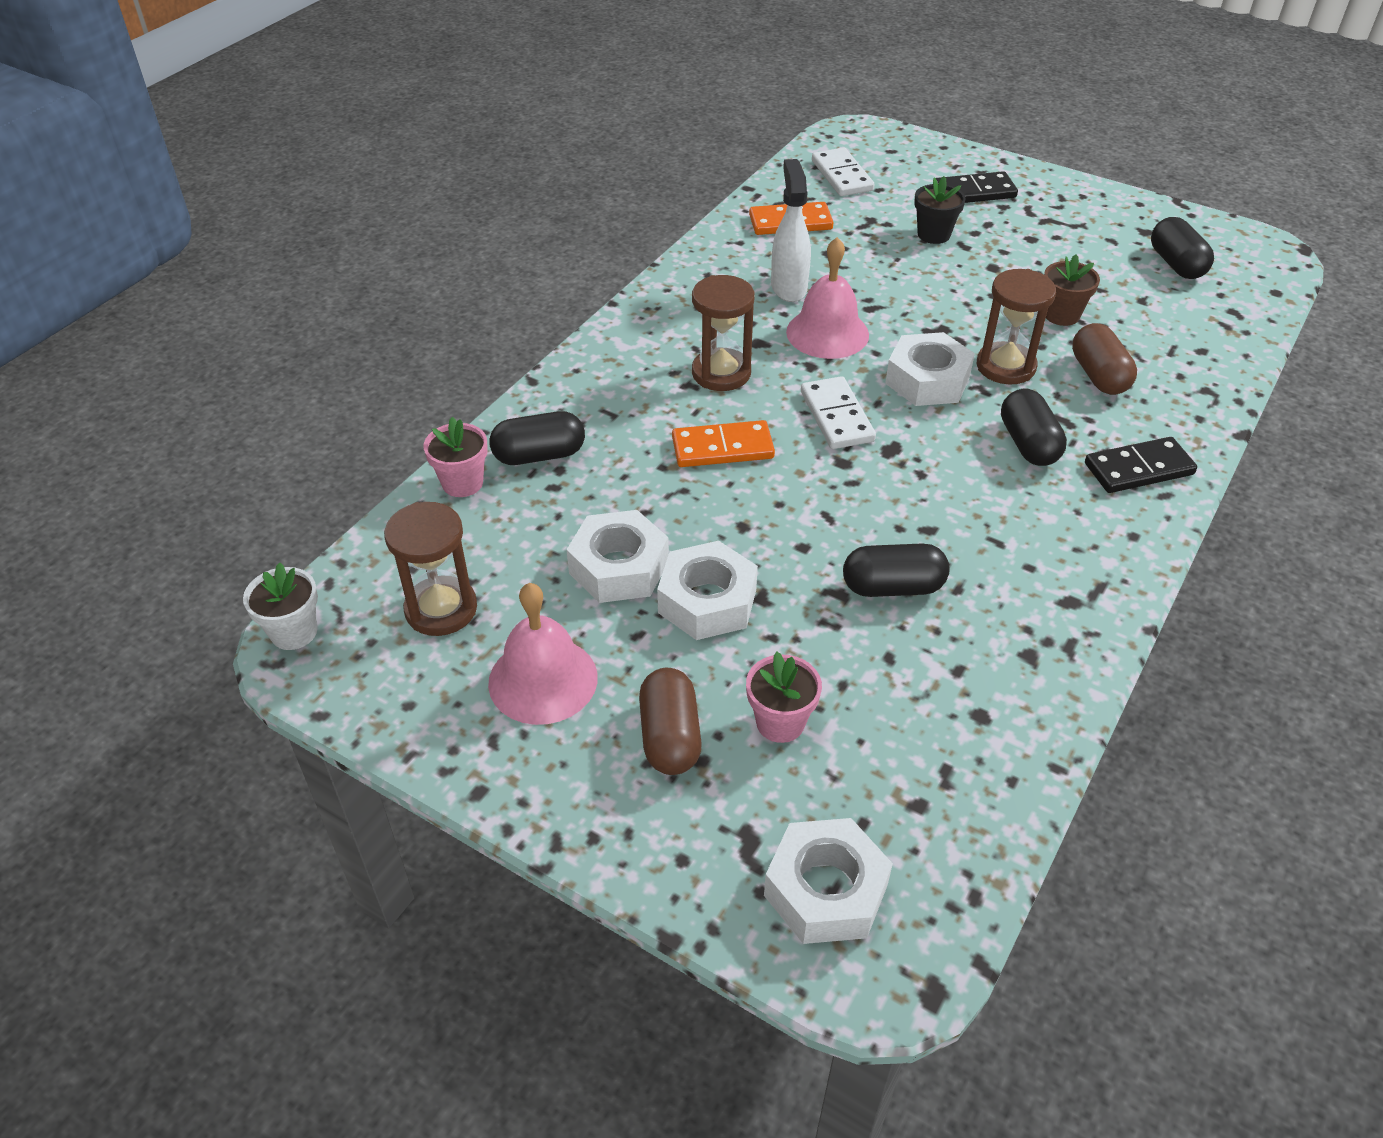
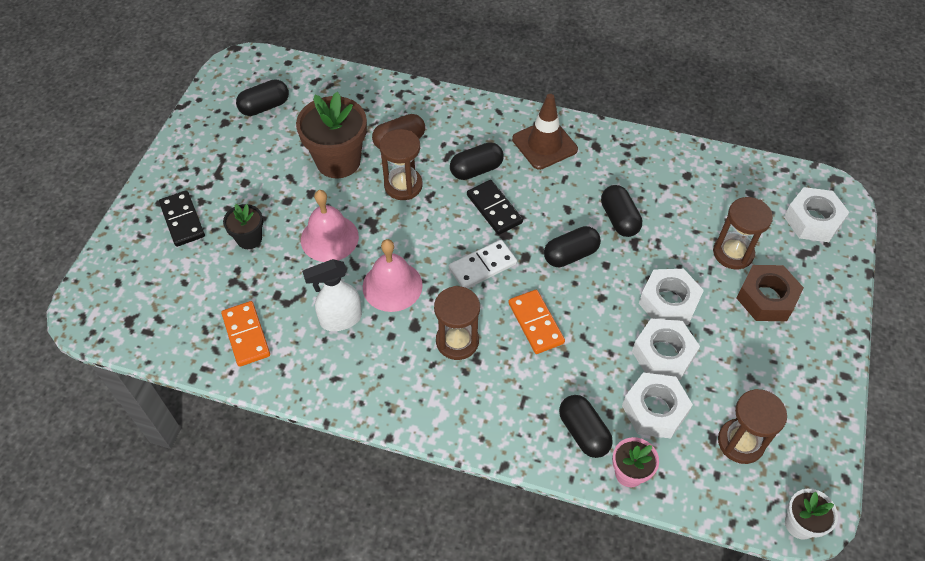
camera: 105 degrees left, 10 degrees up
pink bell [488,583,598,725] -> pink bell moved to [301,190,359,262]
brown capsule [639,668,702,775] -> brown nut [737,265,804,321]
pink flower pot [746,652,822,743] -> brown hourglass [713,197,773,269]
white domino [812,148,875,196] -> none
white nut [885,332,975,406] -> white nut moved to [622,372,693,439]
brown flower pot [1044,254,1100,326] -> brown flower pot [296,92,367,178], size x1.87
black domino [1085,437,1197,493] -> black domino moved to [467,180,523,235]
none -> brown traffic cone [512,94,578,170]
none -> black capsule [544,226,601,267]

